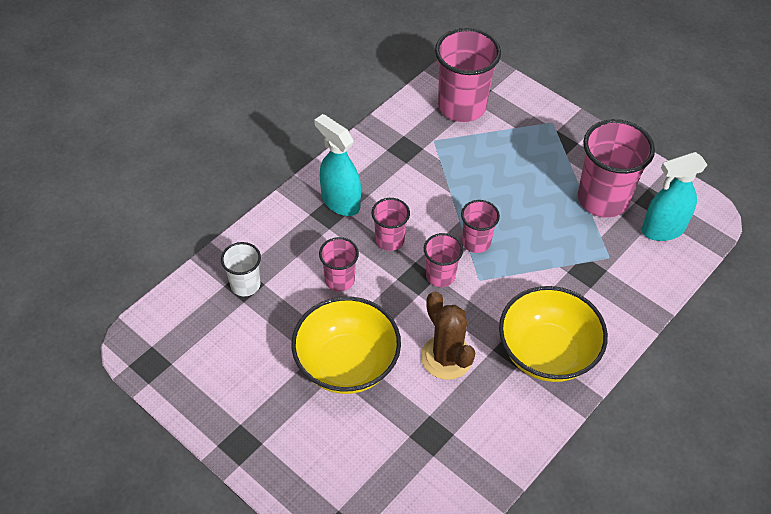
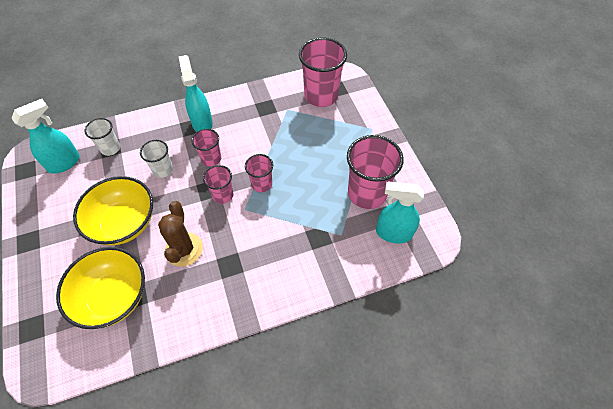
camera: 30 degrees right, 5 degrees up
pink cup [319,237,359,292] -> white cup [140,140,173,178]
yellow bowl [499,286,608,382] -> yellow bowl moved to [56,247,145,329]
none -> turquoise spray bottle [11,99,80,174]

